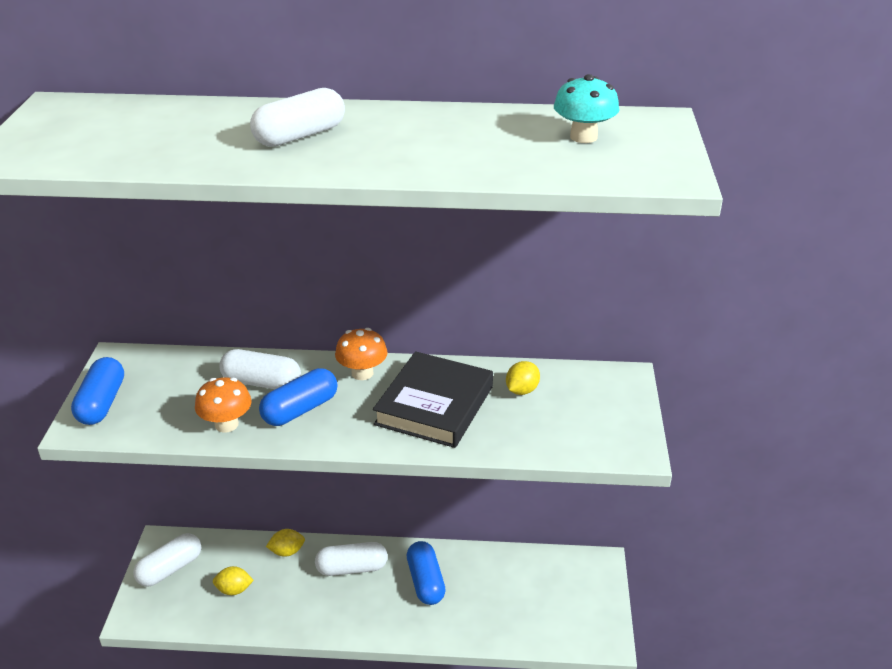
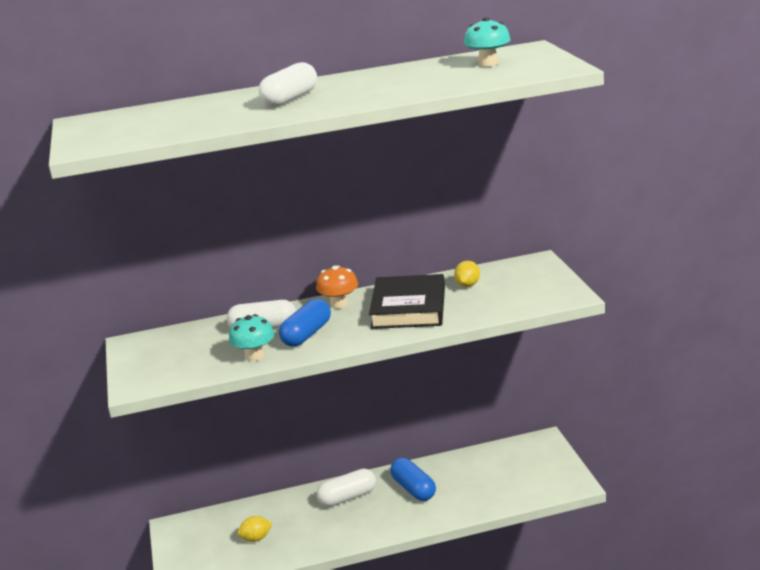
camera: 15 degrees left, 10 degrees down
blue capsule [71,357,124,425] -> none
white capsule [133,533,201,587] -> none
orange mushroom [195,377,252,432] -> turquoise mushroom [229,314,274,361]
yellow lemon [266,529,305,557] -> none

